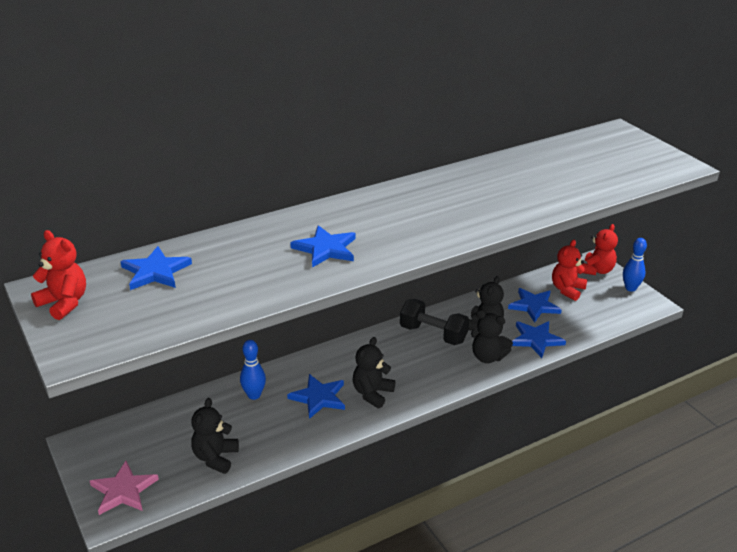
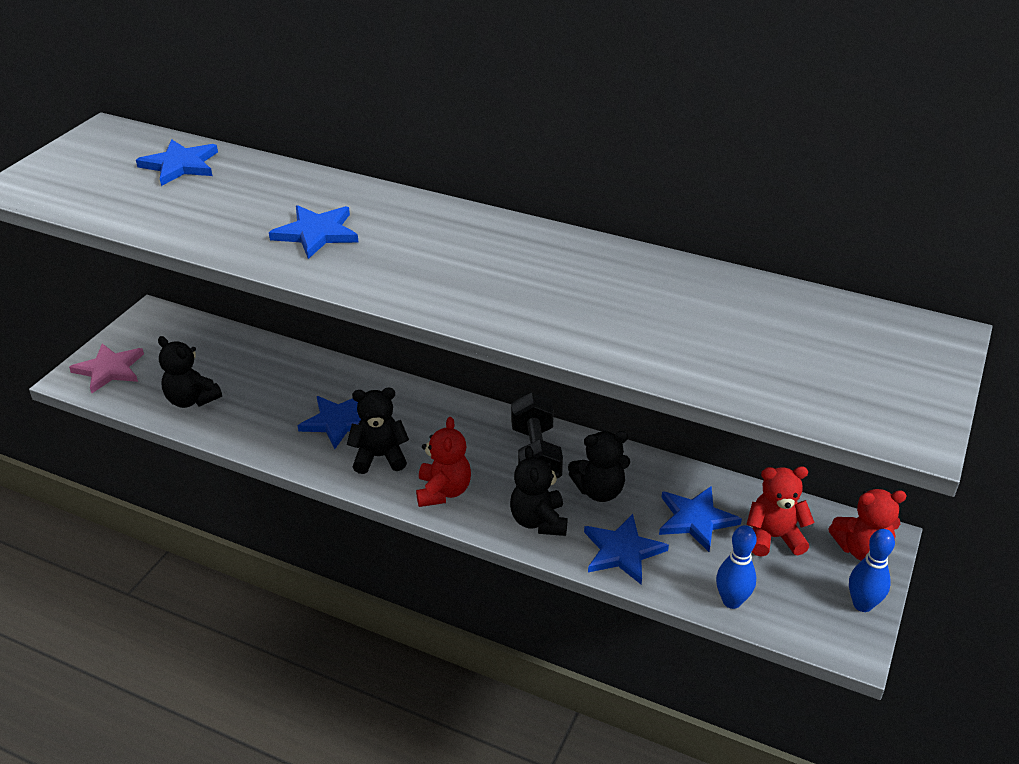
camera: 55 degrees right, 5 degrees up
red teddy bear [31,230,86,320] -> red teddy bear moved to [416,417,471,507]
black teddy bear [191,398,239,474] -> black teddy bear turned 120 degrees counterclockwise [158,336,222,408]
blue bowling pin [240,340,266,400] -> blue bowling pin moved to [716,525,757,609]

